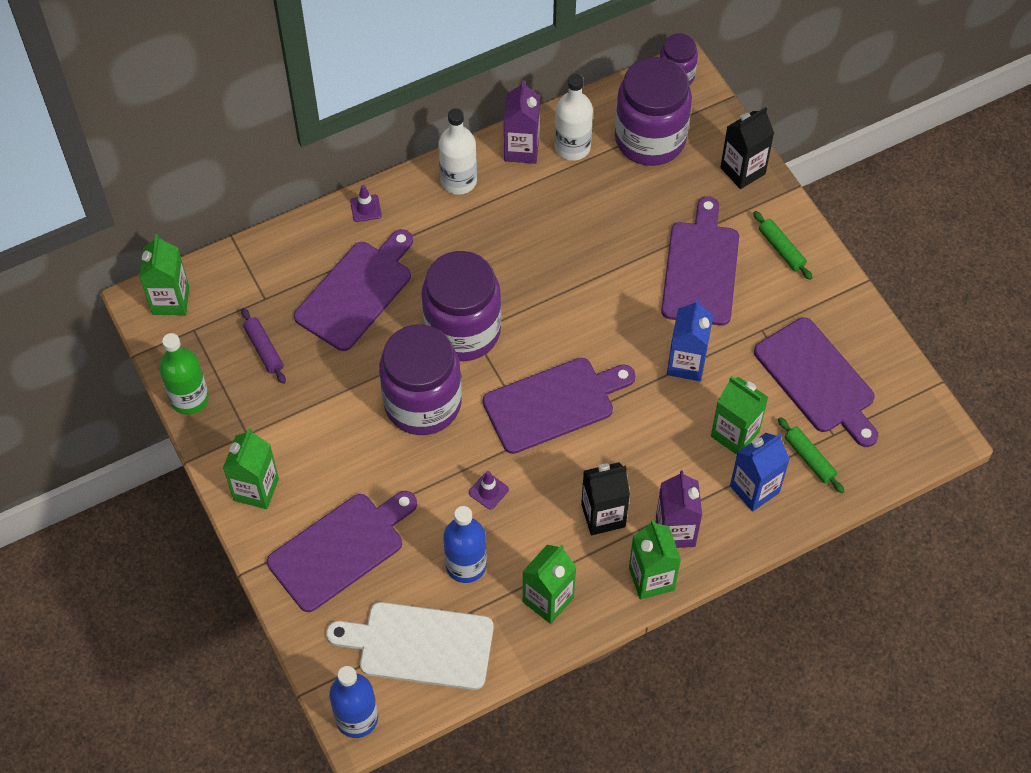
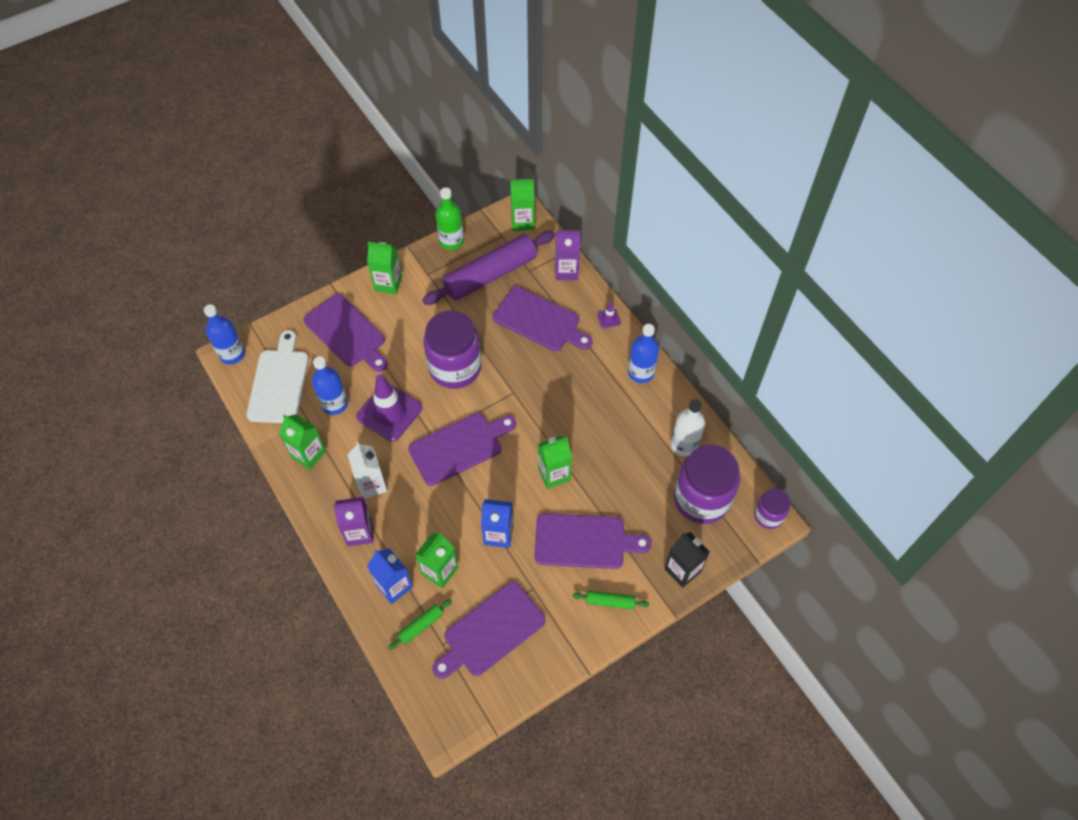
camera: 85 degrees right, 0 degrees up
purple rolling pin [241,308,286,384] -> purple rolling pin [422,231,555,305], size x2.39
purple jar [422,251,501,361] -> none
white bottle [438,108,477,195] -> blue bottle [628,324,659,383]
purple traffic cone [469,471,509,510] -> purple traffic cone [356,374,422,442], size x2.40
purple cutting board [483,358,635,454] -> purple cutting board turned 90 degrees counterclockwise [408,413,516,486]
purple carton [504,80,540,164] -> purple carton moved to [555,230,580,280]
black carton [581,462,630,535] -> white carton [347,442,387,499]
green carton [629,520,681,600] -> green carton moved to [538,436,572,489]
green rolling pin [753,211,813,280] -> green rolling pin turned 45 degrees clockwise [573,590,649,609]

